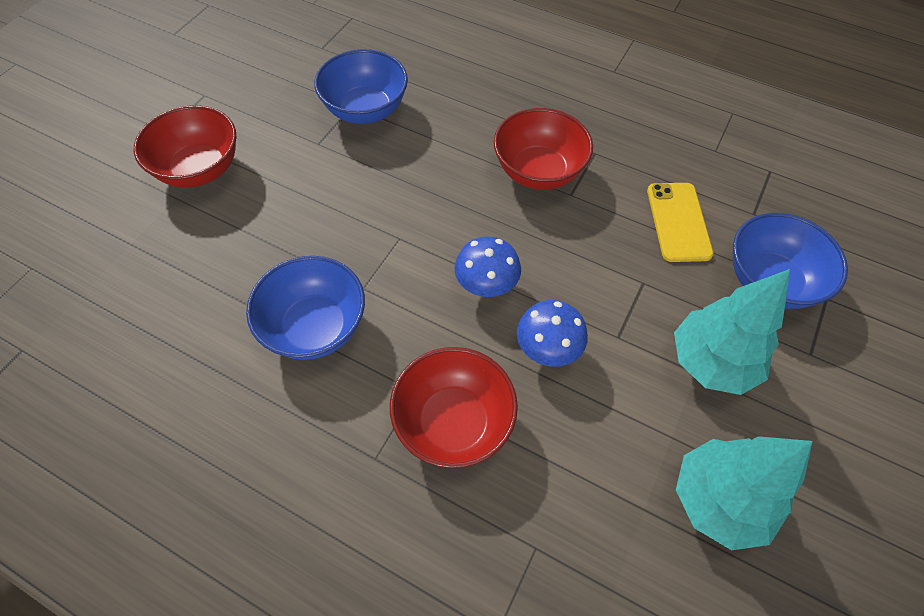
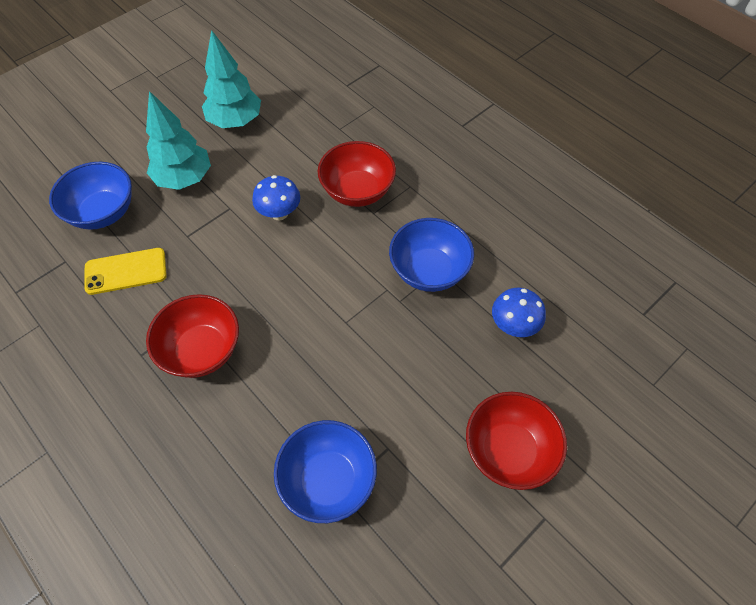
camera: 160 degrees left, 0 degrees up
blue mushroom [454,237,521,297] -> blue mushroom moved to [492,288,546,337]
yellow phone [647,183,714,262] -> yellow phone turned 60 degrees clockwise [85,248,167,295]

